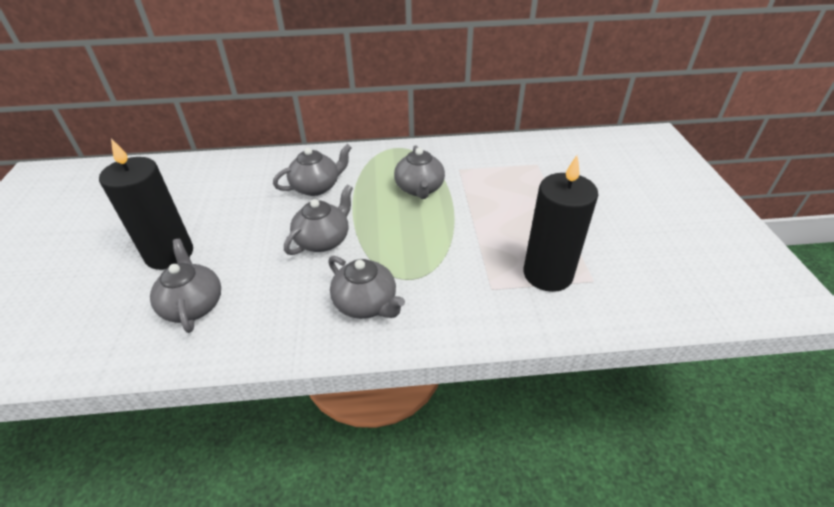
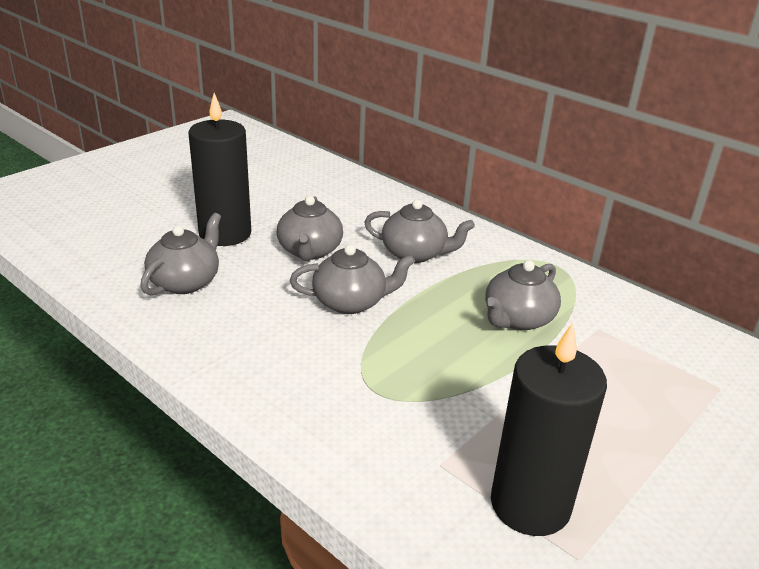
camera: 45 degrees right, 10 degrees down
grey teapot [328,256,405,319] -> grey teapot moved to [277,196,343,261]

